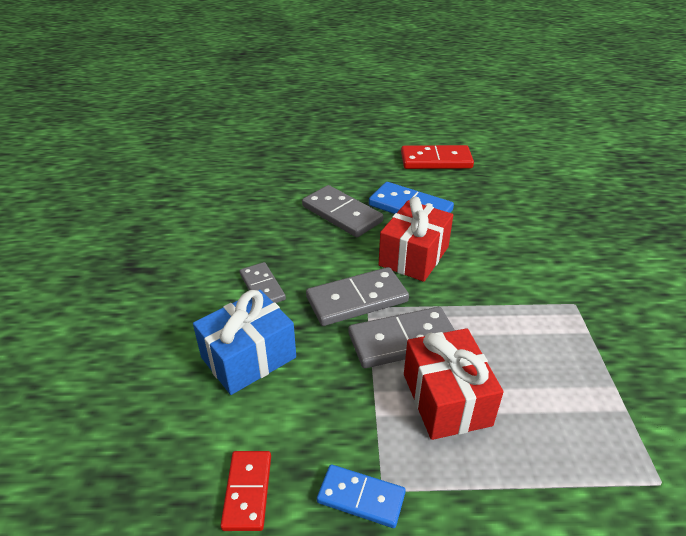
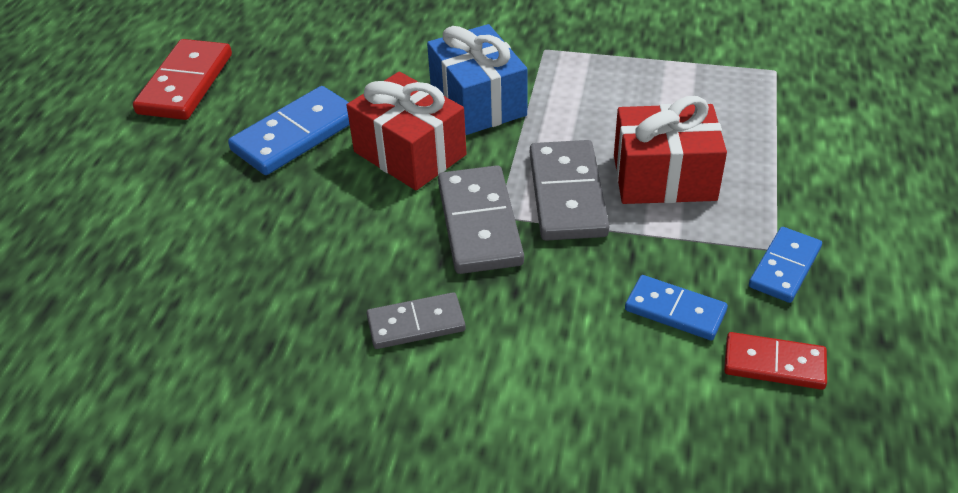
camera: 75 degrees left, 5 degrees up
blue gift [193,290,296,395] -> blue gift moved to [427,24,528,135]
grey domino [302,185,383,237] -> none
none -> blue domino [625,275,728,340]

